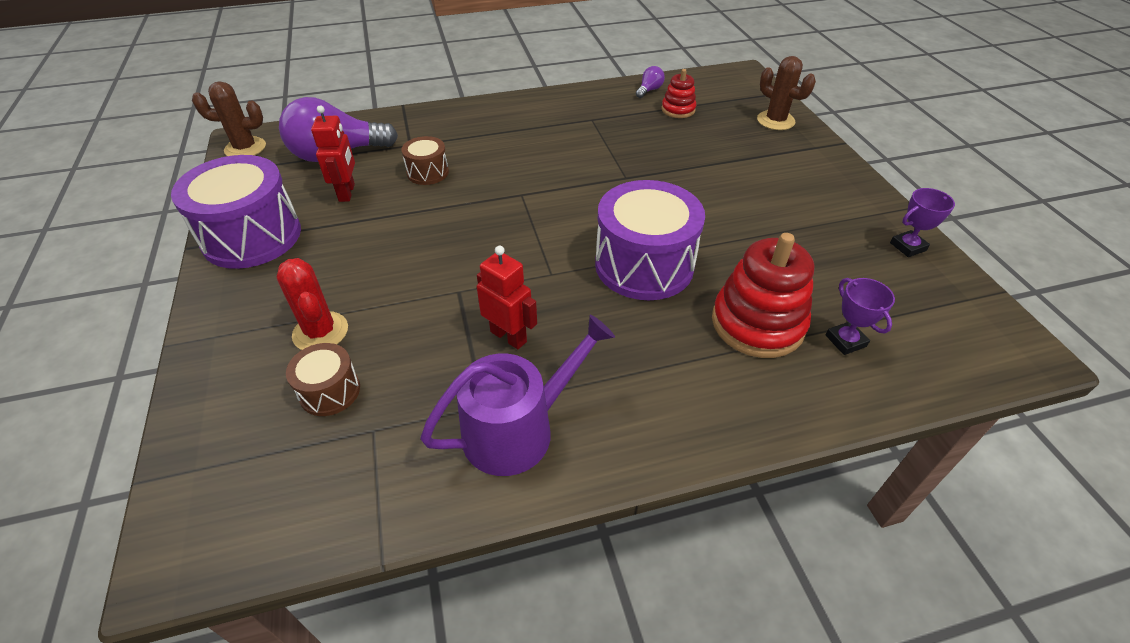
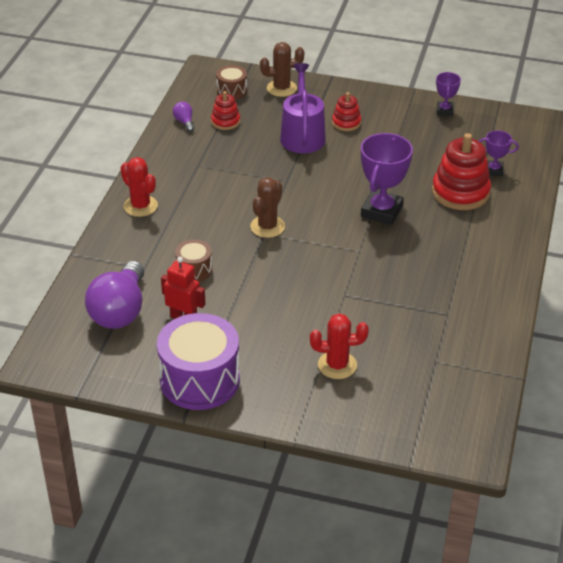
camera: 60 degrees left, 5 degrees down
brown cactus [192,81,266,156] -> brown cactus moved to [250,177,285,238]
brown drum [286,343,360,416] -> brown drum moved to [216,65,247,100]
purple watering can [420,315,615,476] -> purple watering can moved to [280,63,326,153]
red robot [477,246,537,349] -> none
purple drum [595,180,705,300] -> purple trophy [361,133,413,225]
none -> red cactus [121,157,158,217]
none -> red stacking toy [332,92,361,131]

